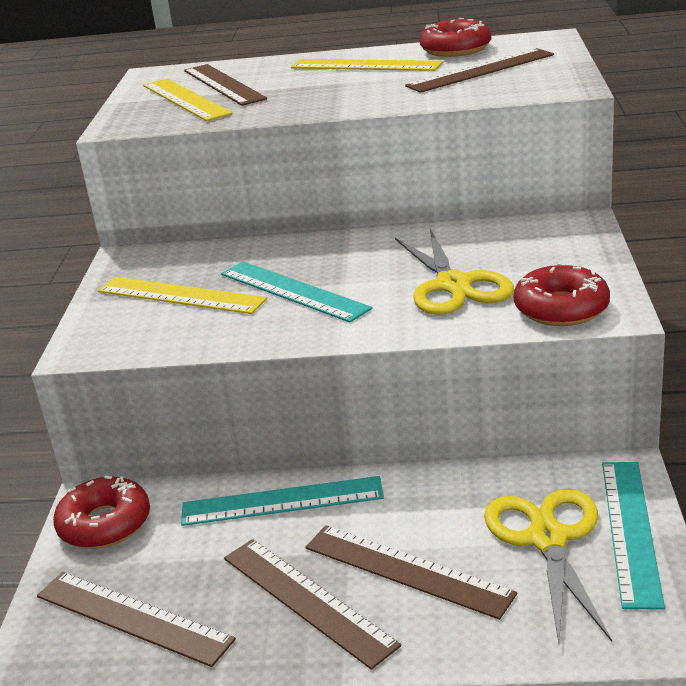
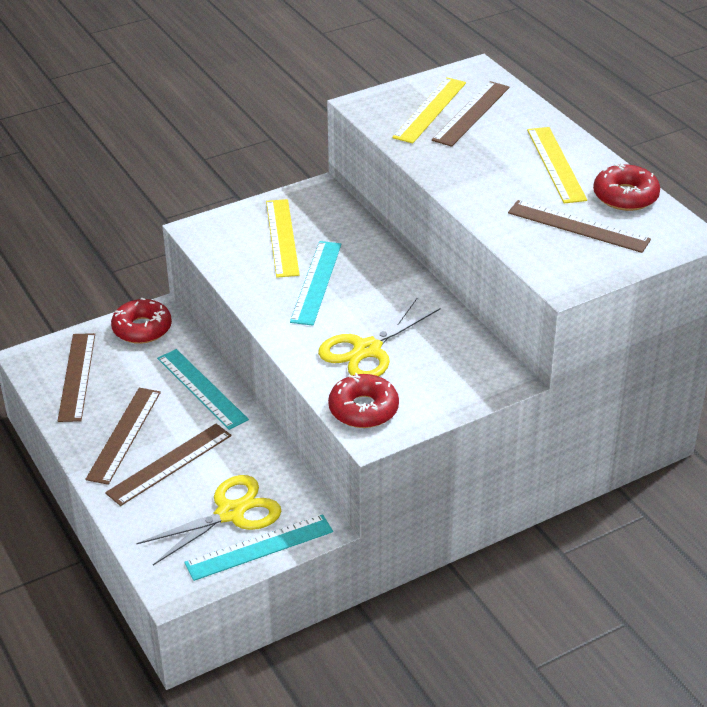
camera: 55 degrees right, 10 degrees up
brown ruler [305,525,517,620] -> brown ruler turned 45 degrees clockwise [105,424,232,506]

